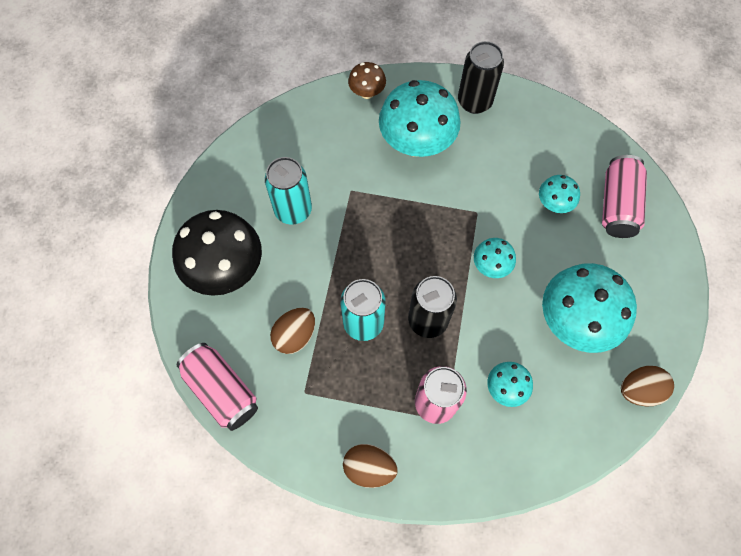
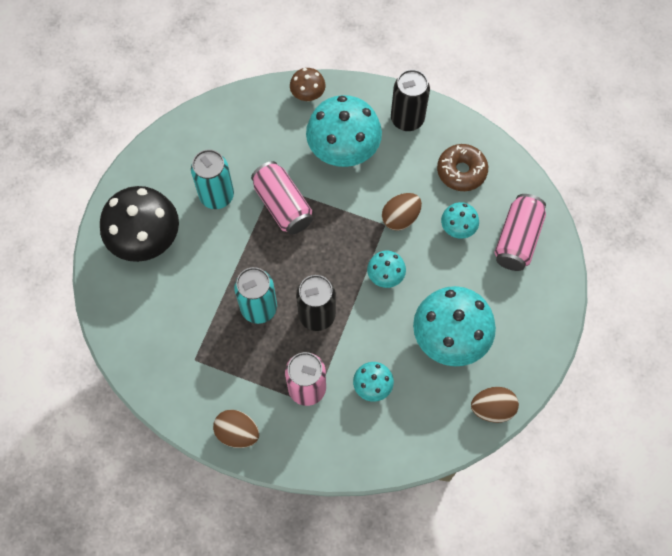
camera: 10 degrees right, 0 degrees up
pink can [177,343,258,431] -> pink can moved to [251,161,313,235]
brown egg [270,308,315,354] -> brown egg moved to [382,193,422,231]
none -> brown donut [437,144,488,191]

